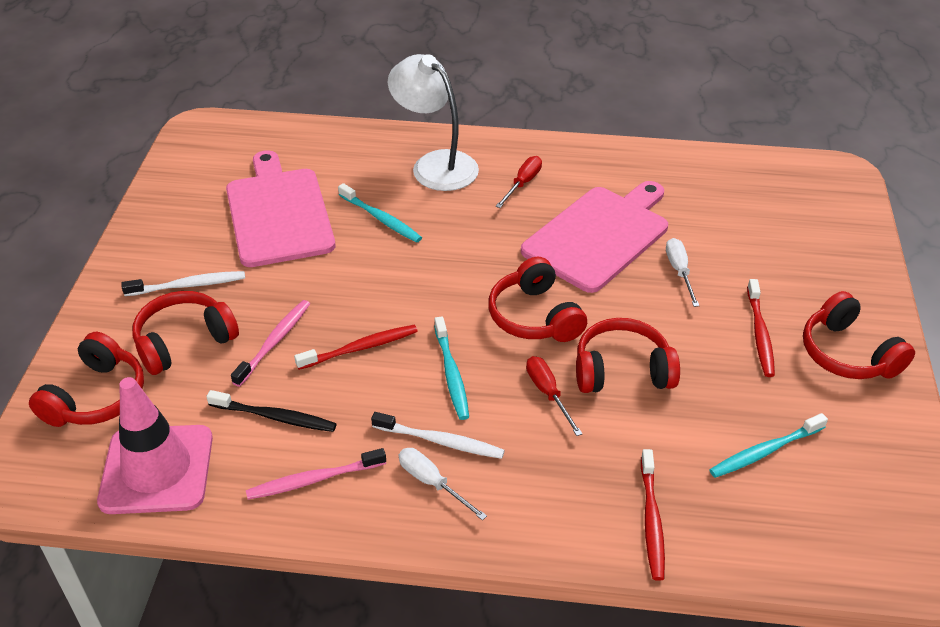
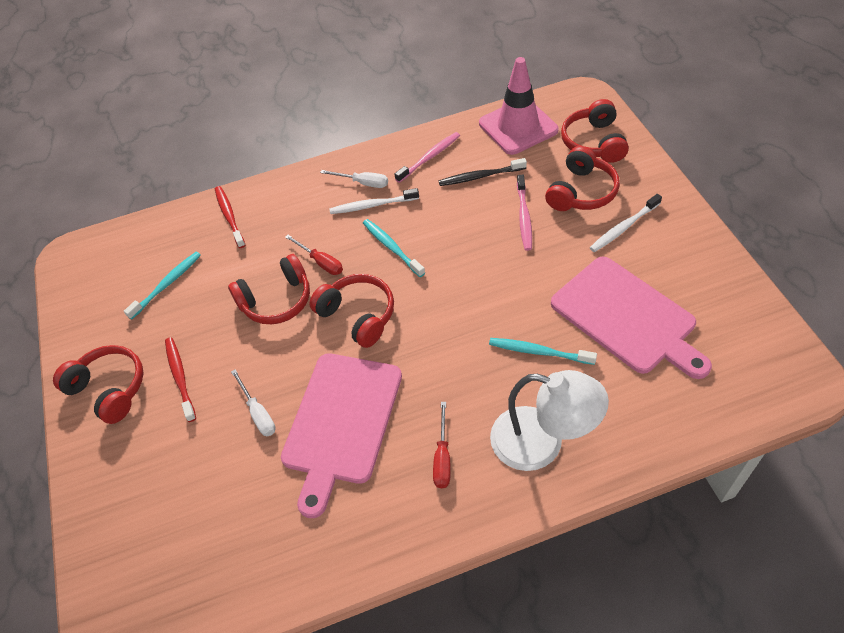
camera: 160 degrees right, 10 degrees up
red toothbrush [294,325,418,370] -> none

